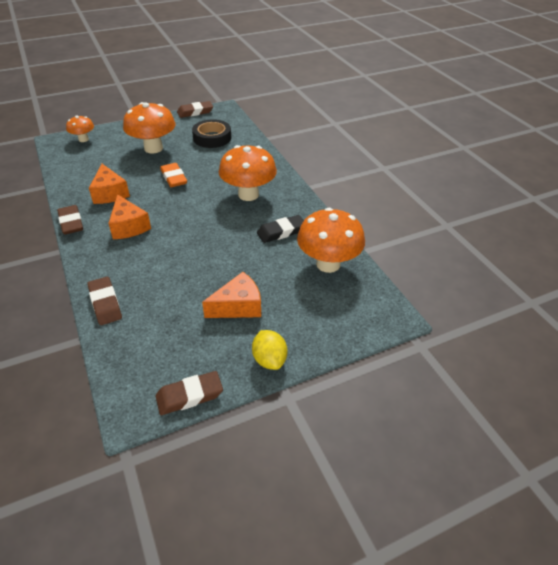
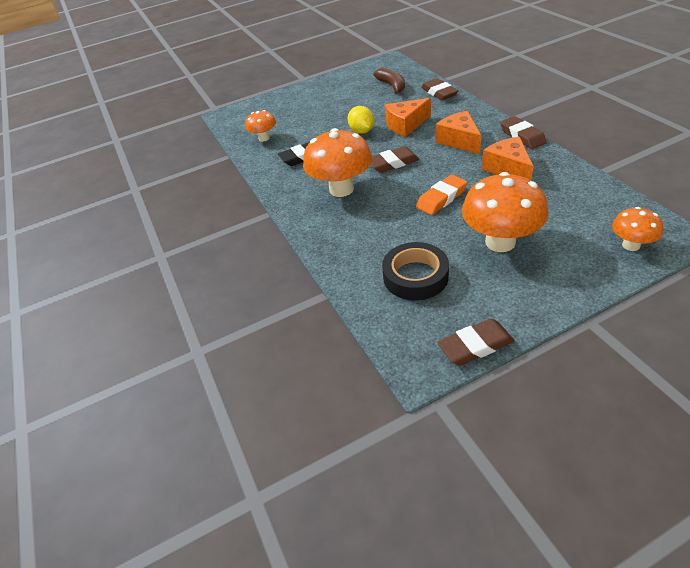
camera: 175 degrees left, 0 degrees up
brown eraser [155,371,223,415] -> brown eraser moved to [371,146,419,173]
orange eraser [160,163,187,187] -> orange eraser turned 75 degrees clockwise [416,175,468,215]
orange cheese [202,272,261,318] -> orange cheese moved to [385,98,431,137]
yellow lemon [252,330,287,370] -> yellow lemon moved to [348,106,374,134]
orange mushroom [297,208,365,273] -> orange mushroom [245,110,276,142], size x0.54
none -> brown banana [374,68,405,94]

